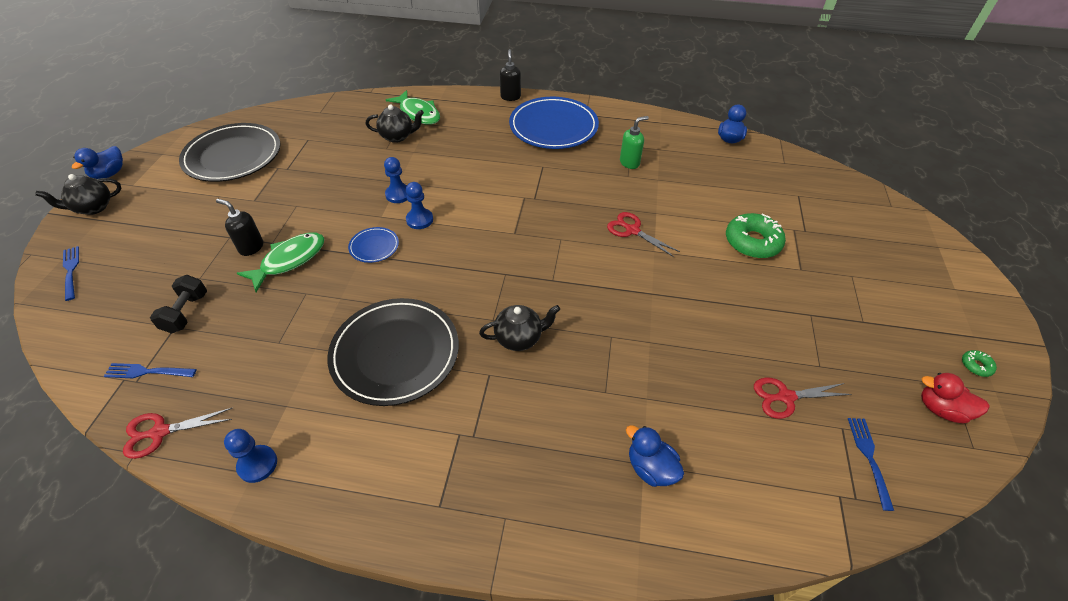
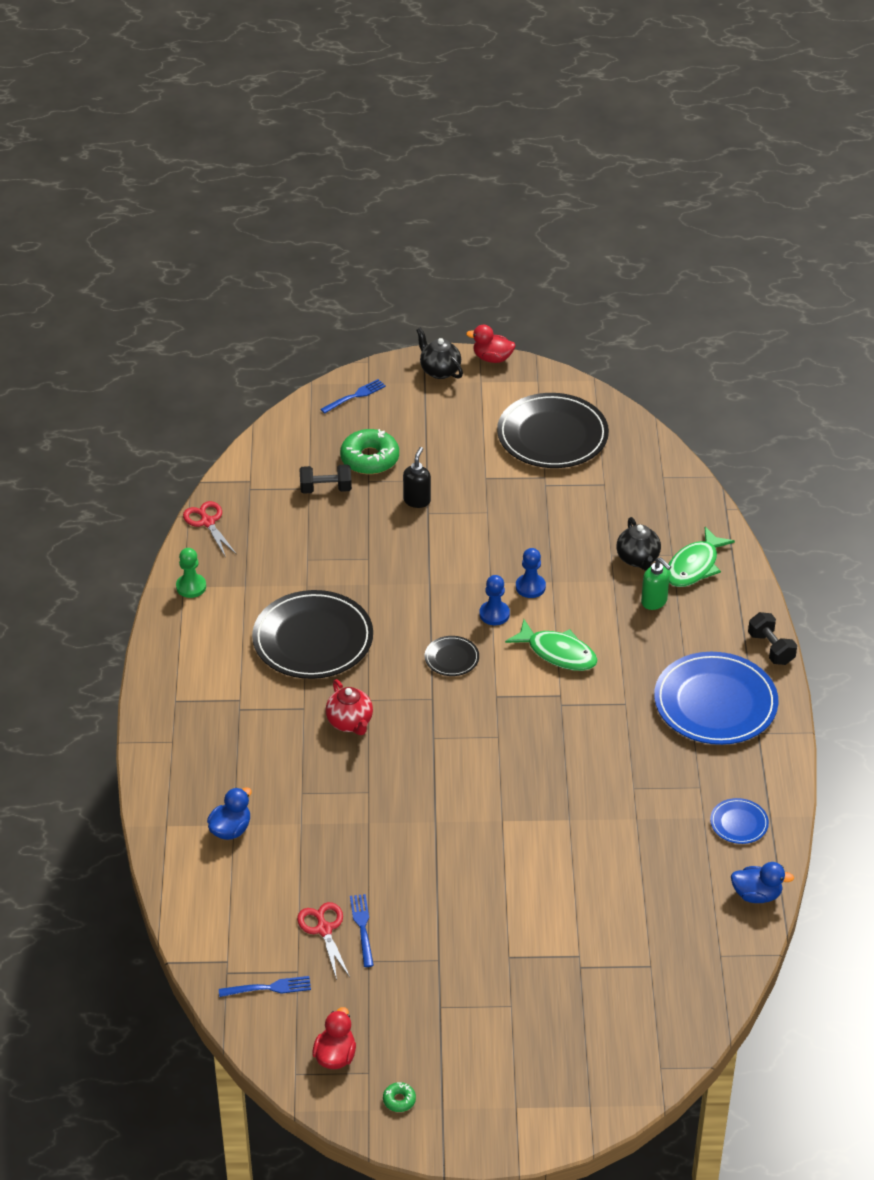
camera: 80 degrees right, 5 degrees down
blue duck [72,146,123,179] -> red duck [466,325,515,363]
blue fork [104,363,196,378] -> blue fork moved to [350,894,374,967]
blue pawn [224,429,277,483] -> green pawn [176,548,206,598]
green fish [237,233,325,292] -> green fish moved to [505,619,598,671]
blue plate [348,227,399,263] -> blue plate moved to [710,798,769,844]
black teapot [479,305,560,351] -> red teapot [326,679,373,735]
black soap dispenser [500,49,521,101] -> black dumbbell [748,612,797,665]
red scissors [607,212,680,257] -> none
green soap dispenser [620,116,649,169] -> green soap dispenser moved to [641,557,671,610]
green donut [726,213,786,258] -> green donut moved to [340,429,399,474]
none -> black plate [425,636,479,676]

